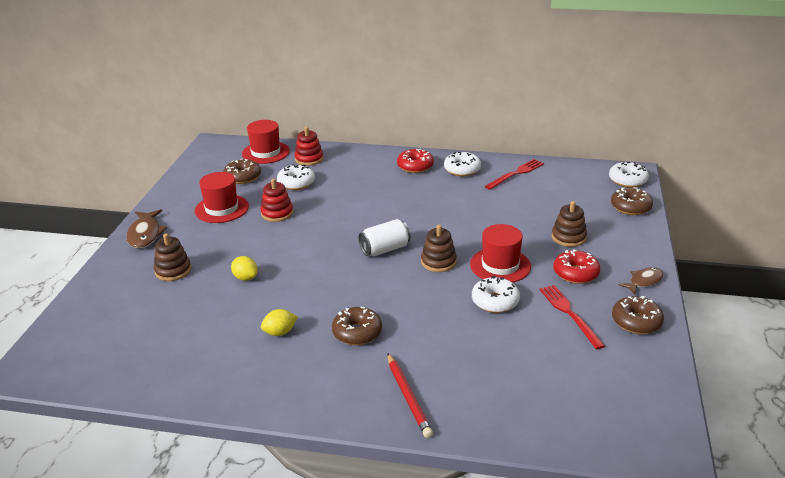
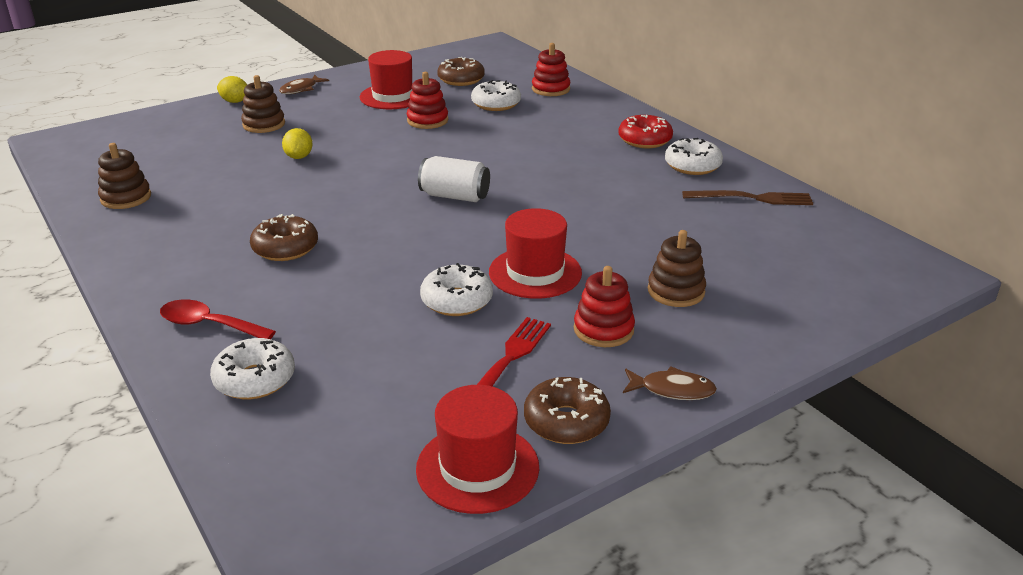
camera: 45 degrees right, 0 degrees up
brown fish [126,209,167,249] -> brown fish [279,75,329,94], size x0.66
red hat [242,120,290,164] -> red hat moved to [416,385,539,514]
yellow lemon [261,309,297,336] -> yellow lemon moved to [217,76,247,103]
red pencil [387,353,433,438] -> red spoon [160,299,276,339]
brown stacking toy [421,225,457,272] -> brown stacking toy moved to [98,143,151,209]
red fork [485,159,544,190] -> brown fork [682,190,813,205]
red donut [553,249,600,284] -> red stacking toy [574,266,635,347]
white donut [609,161,649,188] -> white donut moved to [210,338,295,399]
brown donut [611,187,653,215] -> none

